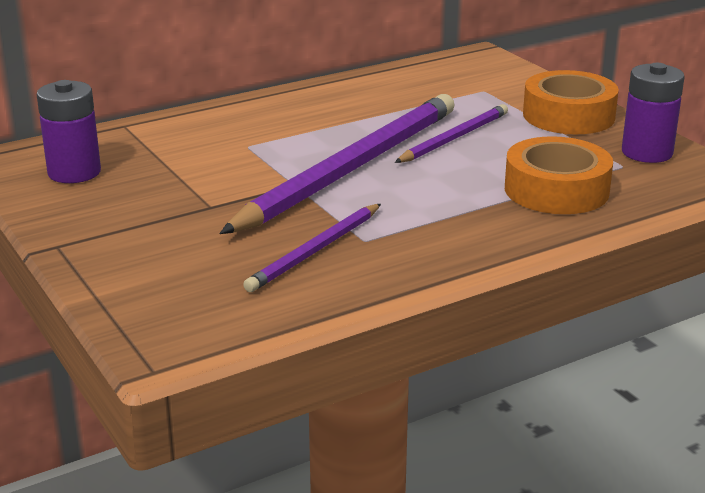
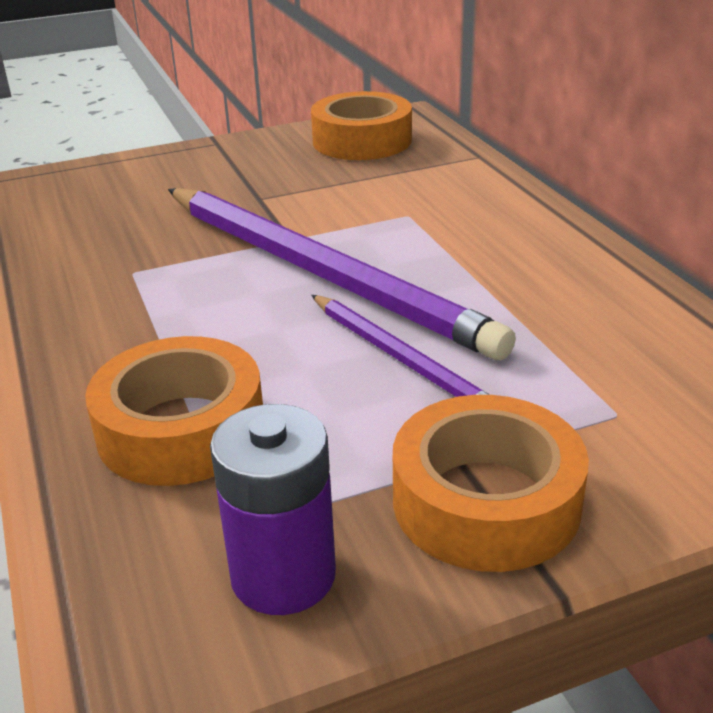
camera: 100 degrees right, 5 degrees up
purple battery [37,80,101,183] -> orange tape [311,91,412,160]
purple pencil [243,204,381,292] -> none

